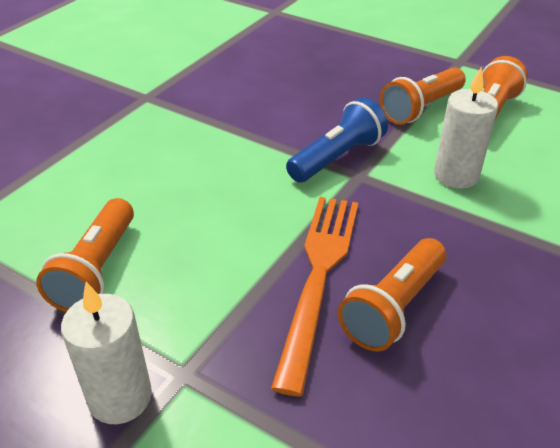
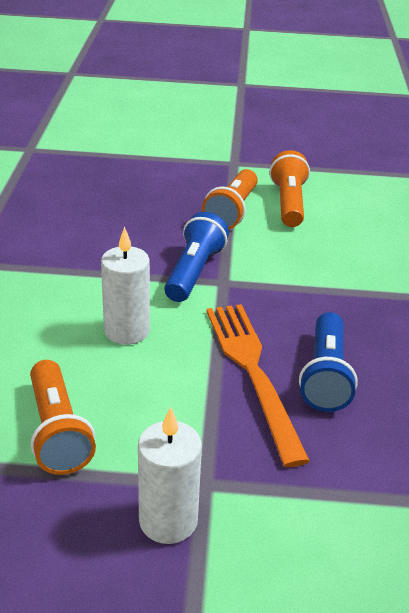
camera: 30 degrees left, 5 degrees down
orange flashlight [338,238,446,351] -> blue flashlight [299,312,358,412]
white candle [434,67,498,189] -> white candle moved to [101,226,150,345]

